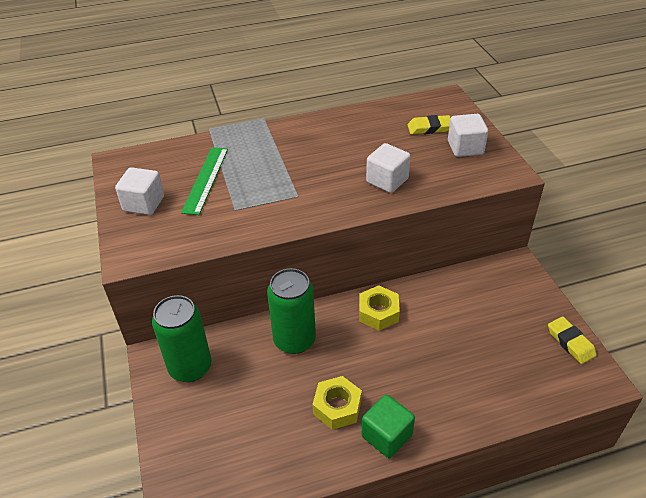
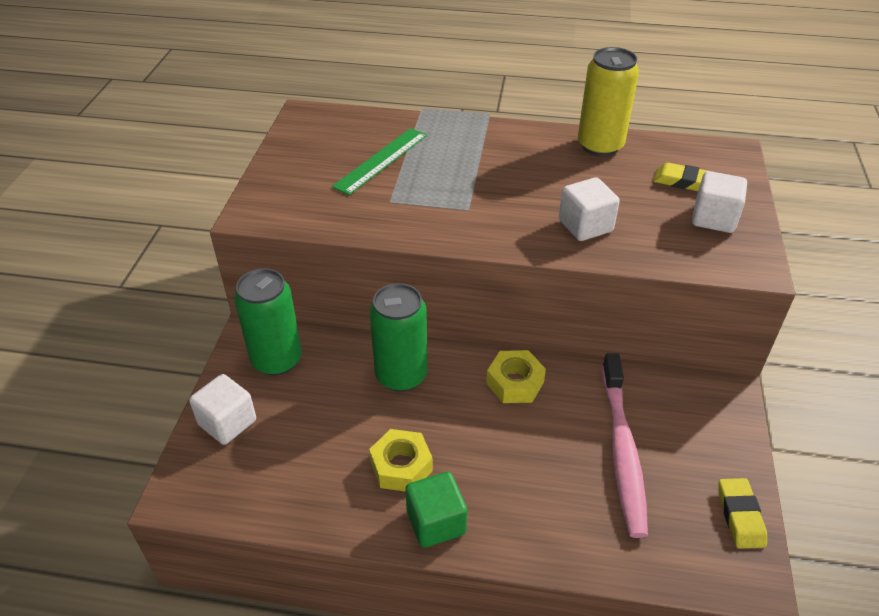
camera: 25 degrees right, 0 degrees up
white cube [115,167,164,215] -> white cube moved to [189,374,256,445]
none -> yellow can [578,47,639,156]
none -> pink toothbrush [602,353,648,538]

